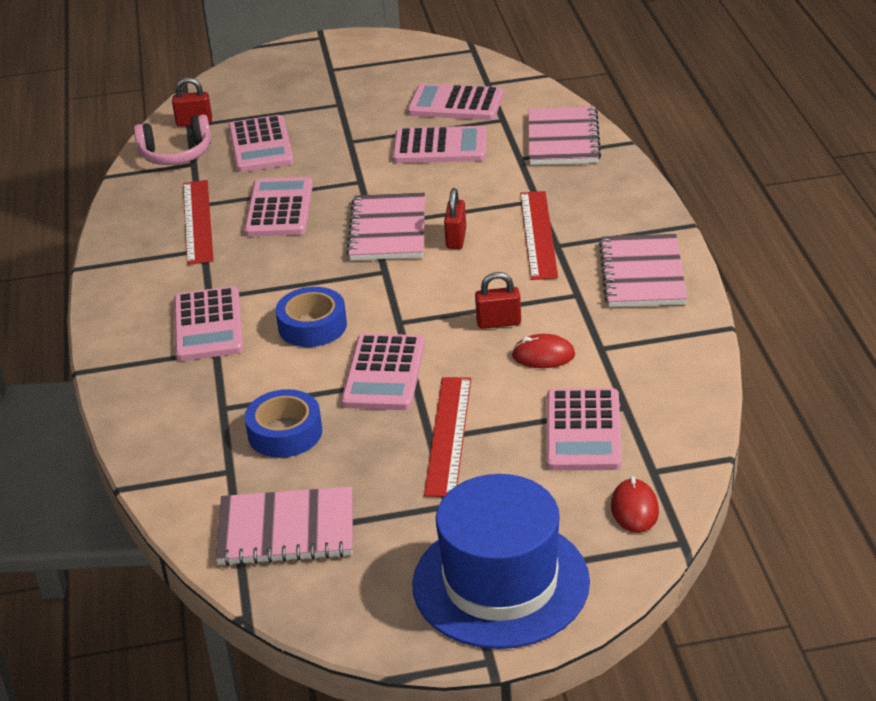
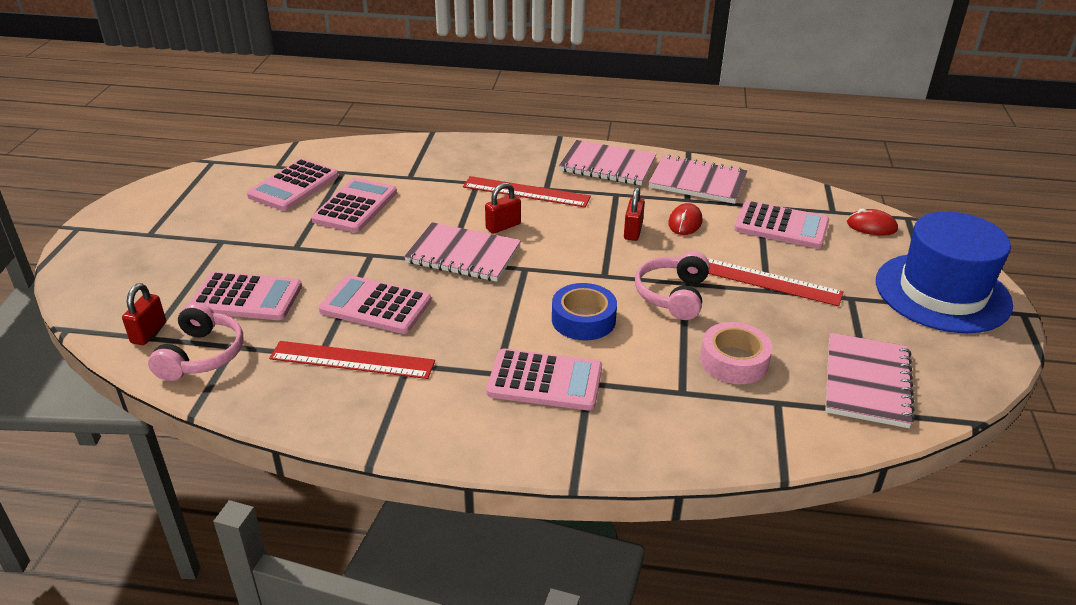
camera: 75 degrees left, 0 degrees up
blue tape [245,389,322,458] -> pink tape [700,322,773,384]
pink calculator [341,334,425,410] -> pink headphones [635,251,710,320]
red padlock [444,188,466,249] -> red padlock turned 60 degrees counterclockwise [485,183,521,234]
pink notebook [528,106,601,165] -> pink notebook moved to [648,155,747,204]

